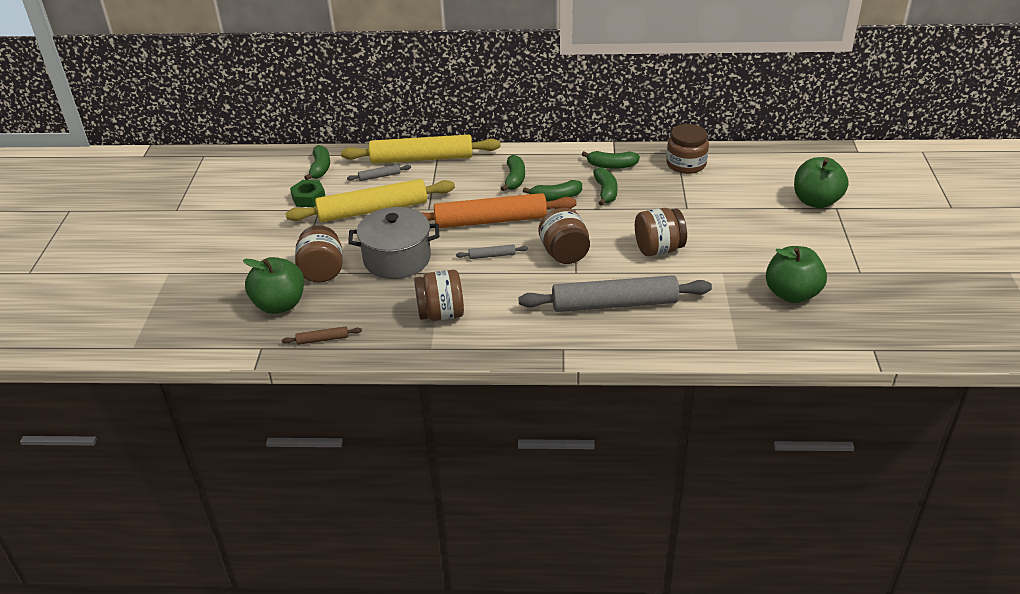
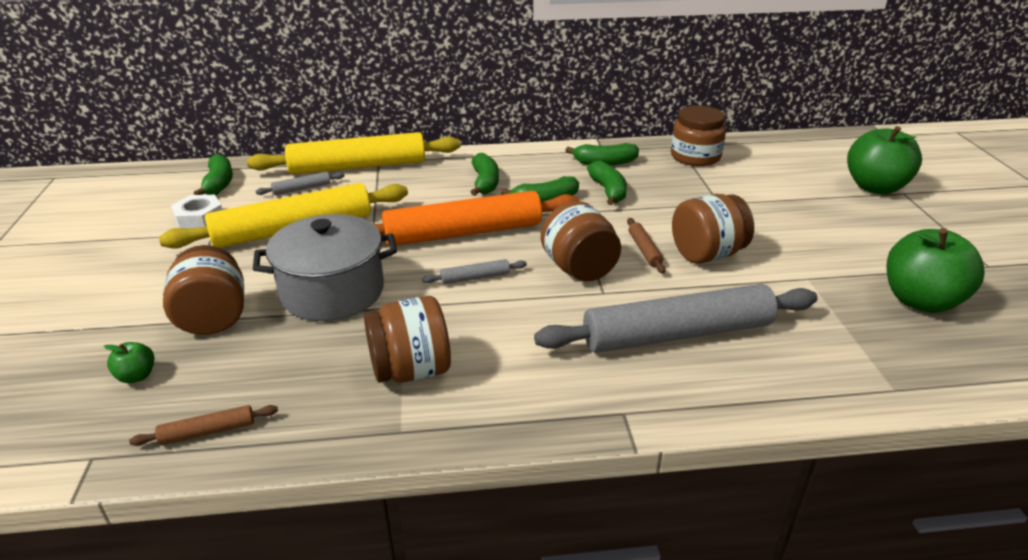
camera: 10 degrees left, 5 degrees down
green apple [243,257,304,314] -> green apple [104,342,154,383], size x0.44
green nut [290,180,325,207] -> white nut [171,195,222,228]
none -> brown rolling pin [627,218,666,274]

